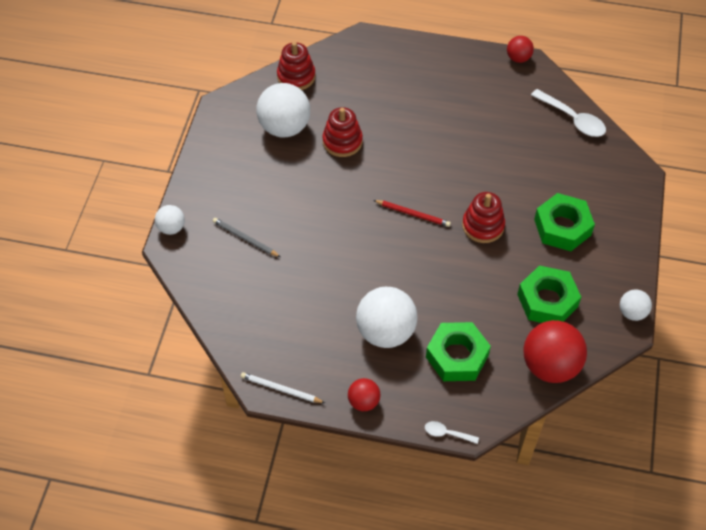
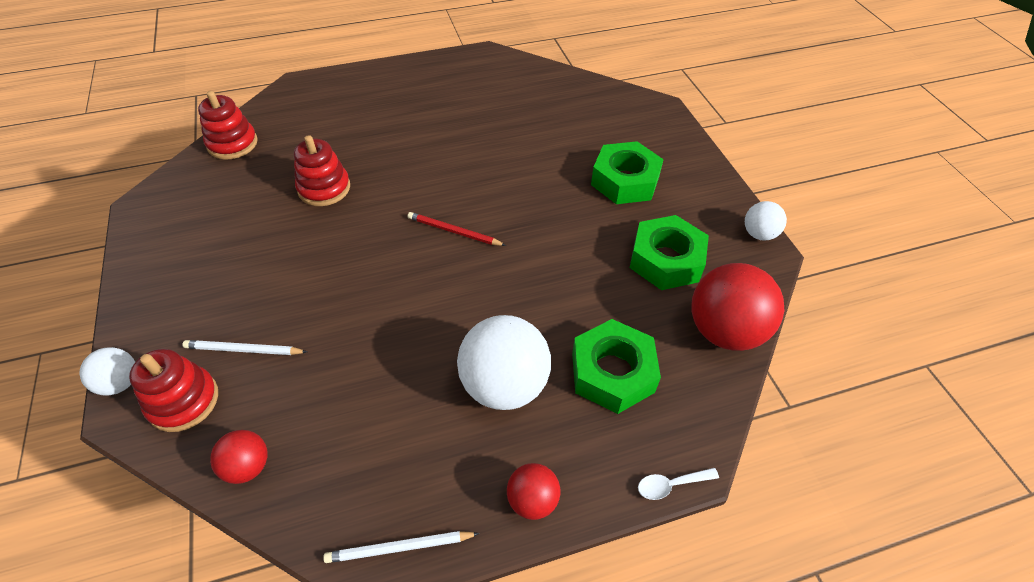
camera: 30 degrees left, 5 degrees down
grey pencil [213,218,281,257] -> white pencil [183,340,307,355]
white ball [256,83,310,138] -> none
red pencil [373,200,451,227] -> red pencil turned 150 degrees counterclockwise [408,212,506,246]
red stacking toy [462,192,505,243] -> red stacking toy moved to [129,349,218,432]
red ball [507,36,534,63] -> red ball moved to [210,430,268,484]
white spoon [531,89,606,137] -> none

